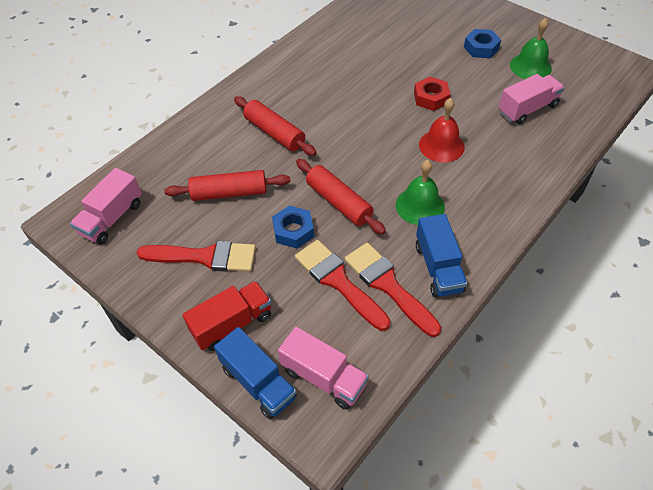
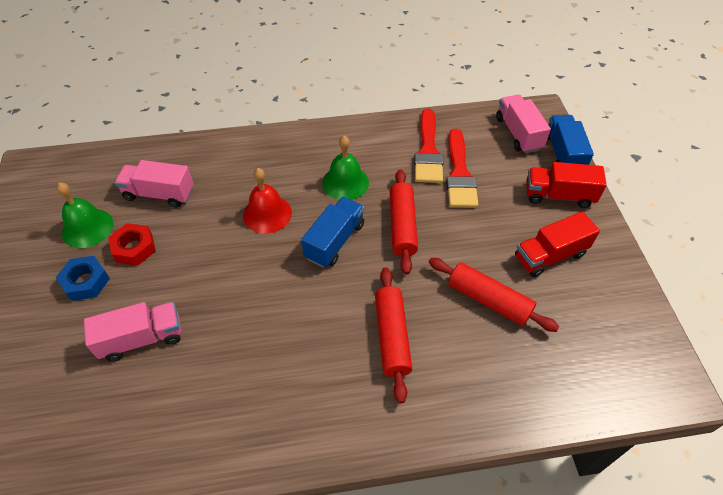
camera: 140 degrees left, 0 degrees up
pink truck [70,168,142,245] -> pink truck moved to [84,302,181,362]
red brush [137,241,256,272] -> red truck [515,211,600,277]
blue nut [272,206,314,249] -> none
red nut [414,77,450,111] -> red nut moved to [108,223,156,266]
blue truck [416,214,467,297] -> blue truck moved to [301,197,364,268]

